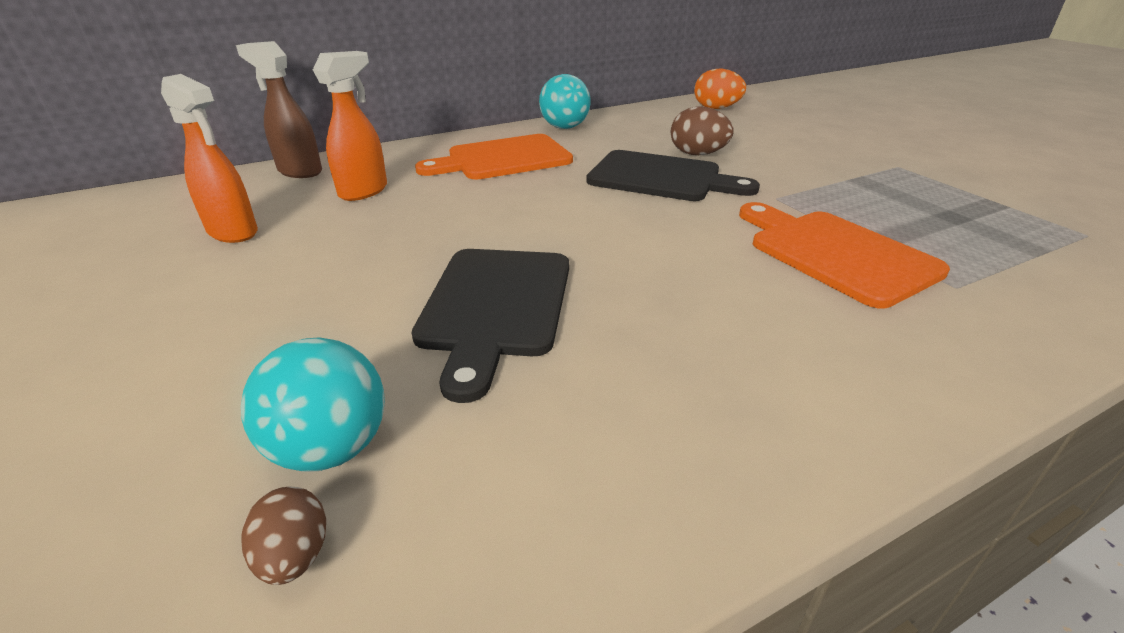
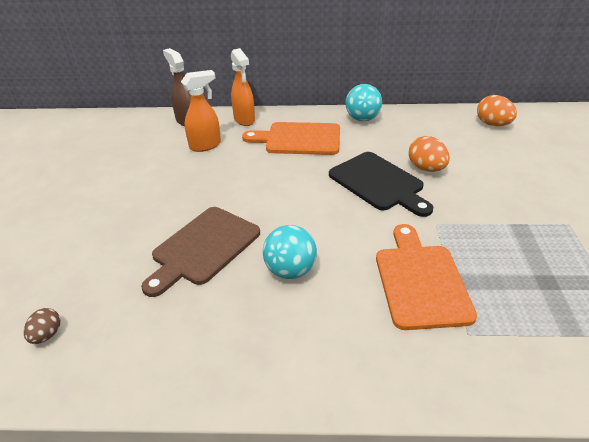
camera: 30 degrees right, 5 degrees up
orange spray bottle [161,74,258,243] -> orange spray bottle moved to [231,48,255,126]
turquoise ball [241,337,385,472] -> turquoise ball moved to [263,225,317,279]
black cutting board [412,249,569,403] -> brown cutting board [141,207,260,297]
brown egg [671,107,734,155] -> orange egg [408,136,450,172]

